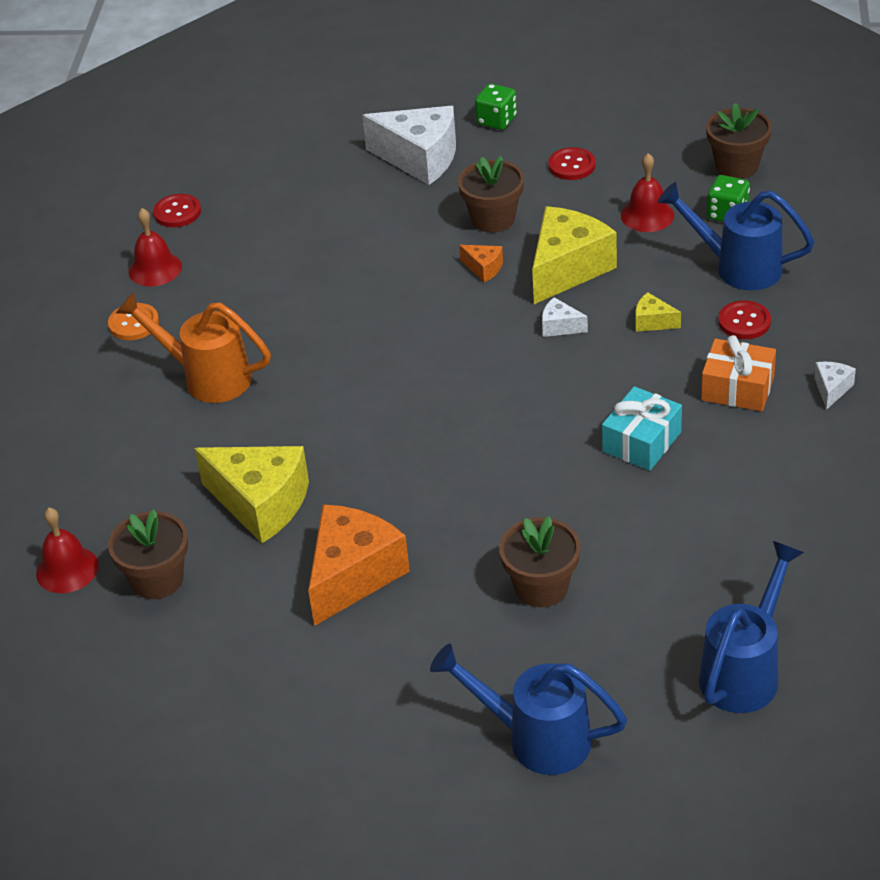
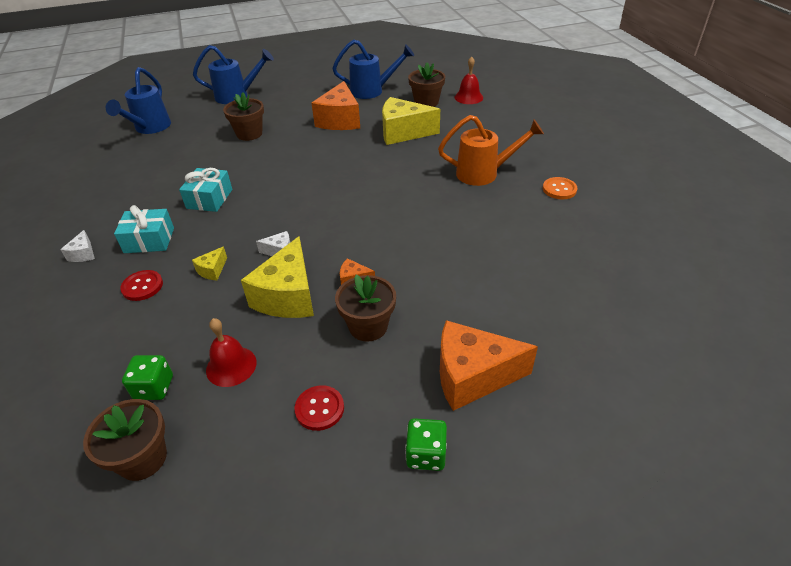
camera: 155 degrees right, 0 degrees up
red bell [129,208,182,286] -> none
red button [153,194,201,227] -> none
white cheese [362,106,456,185] -> orange cheese [440,320,538,411]
yellow cheese [635,292,681,332] -> yellow cheese turned 120 degrees clockwise [192,246,227,280]
blue watering can [658,182,814,290] -> blue watering can moved to [332,39,414,99]
orange gift [701,335,776,411] -> turquoise gift [114,205,174,253]

